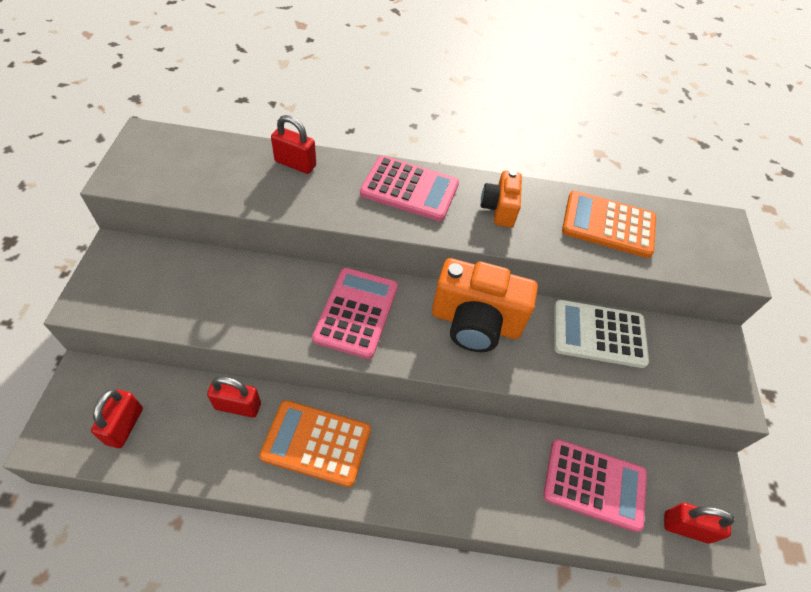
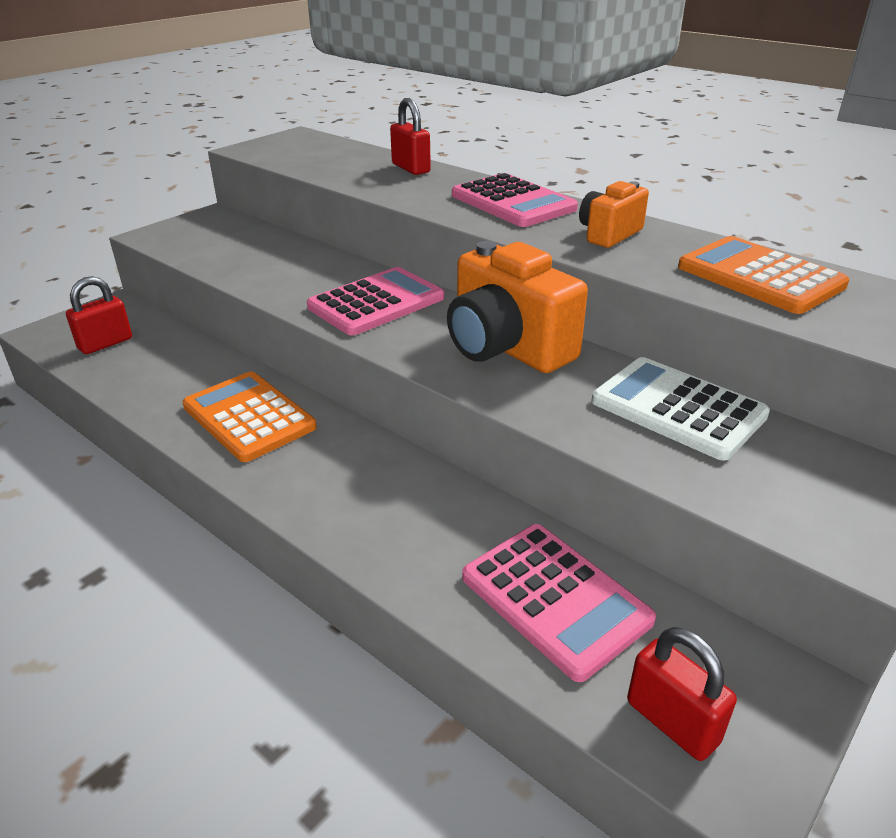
camera: 40 degrees right, 20 degrees down
red padlock [207,376,261,418] -> none

